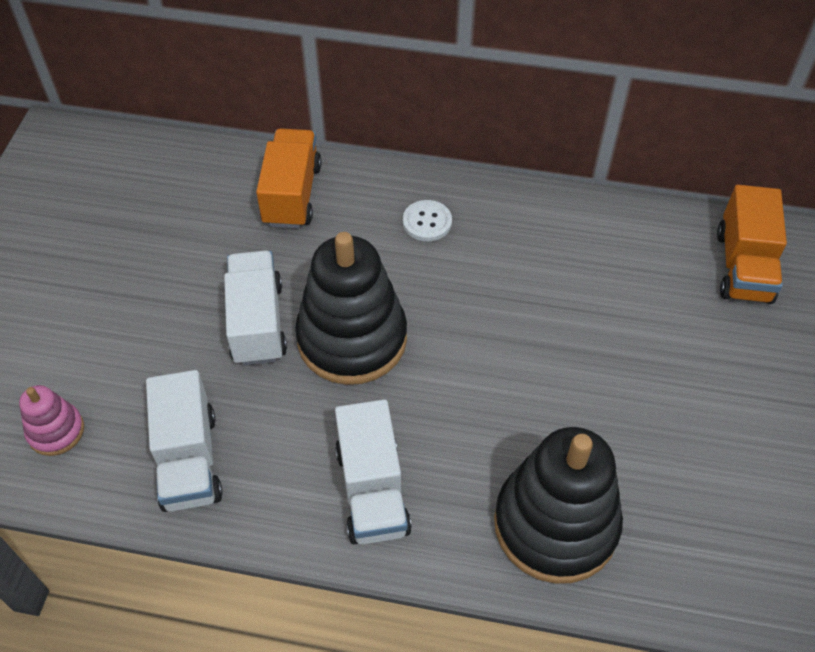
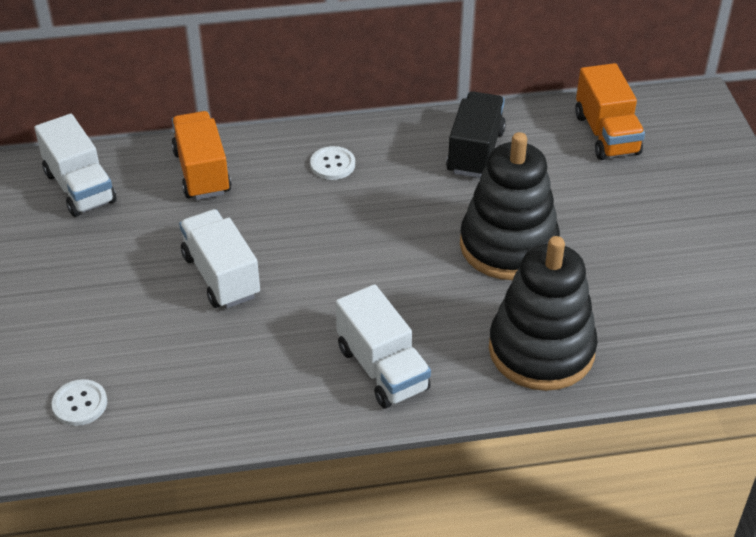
camera: 20 degrees left, 10 degrees down
pink stacking toy [19,385,84,456] -> white button [52,379,107,426]
white truck [146,370,223,512] -> white truck moved to [35,114,117,217]
black stacking toy [295,232,407,385] -> black stacking toy moved to [460,132,560,280]
none -> black truck [446,91,506,178]

